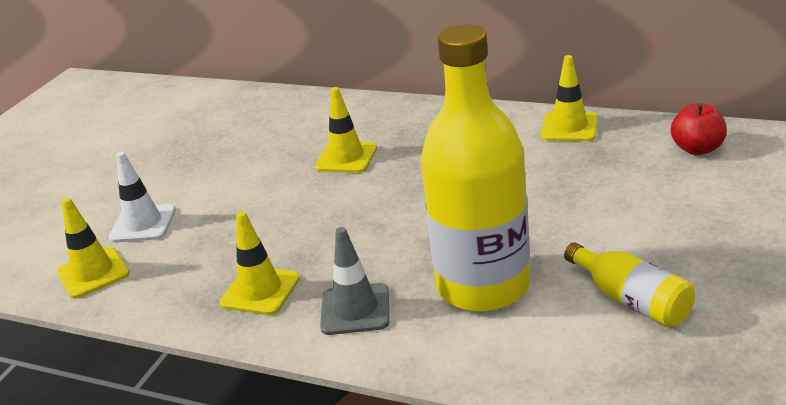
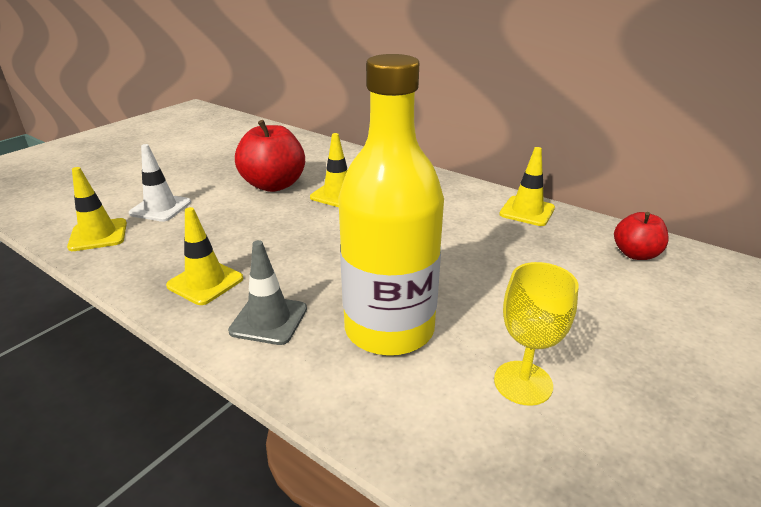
camera: 10 degrees right, 0 degrees up
yellow bottle [564,242,695,327] -> yellow goblet [494,262,579,406]
none -> red apple [235,120,305,192]

